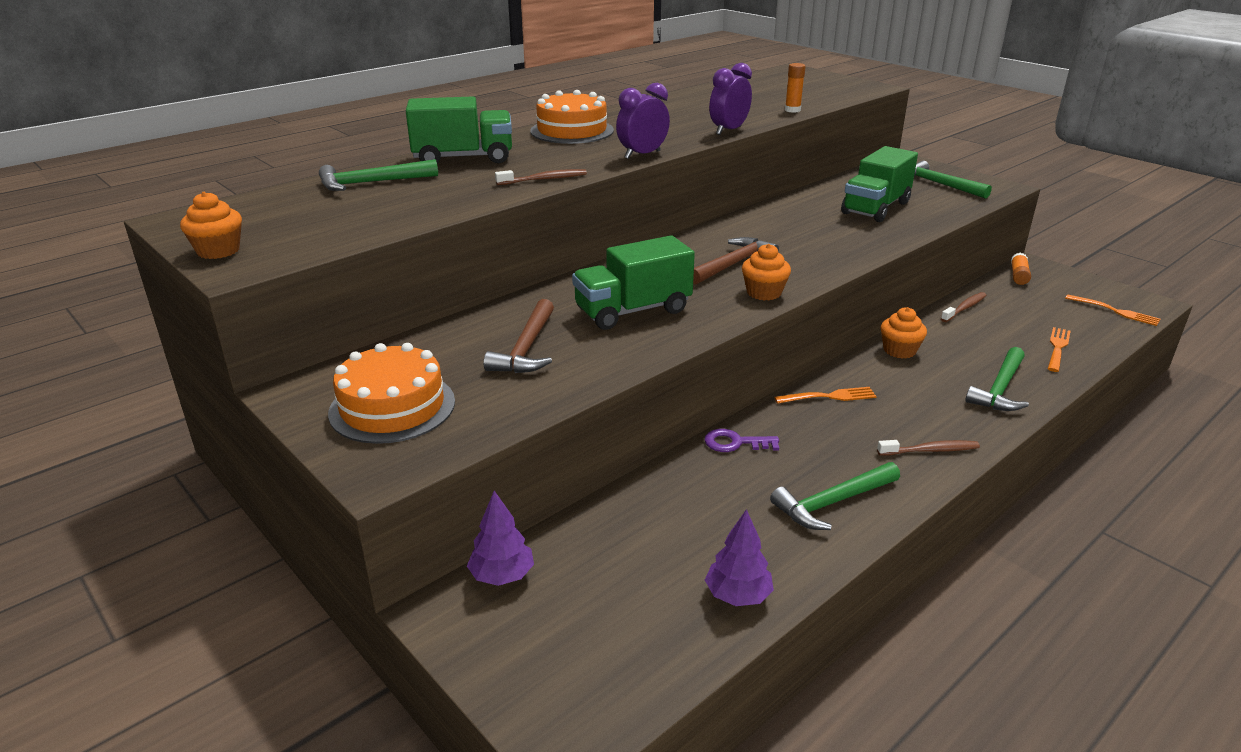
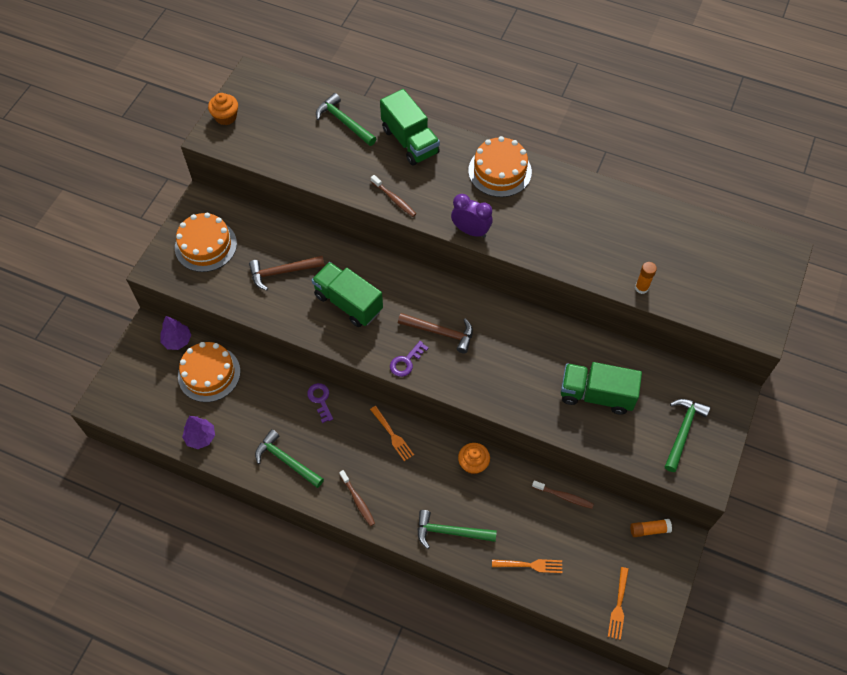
camera: 65 degrees right, 30 degrees up
purple clock [709,63,752,135] -> none
orange cupcake [742,244,791,301] -> purple key [390,341,429,377]
none -> orange cake [178,342,240,402]

